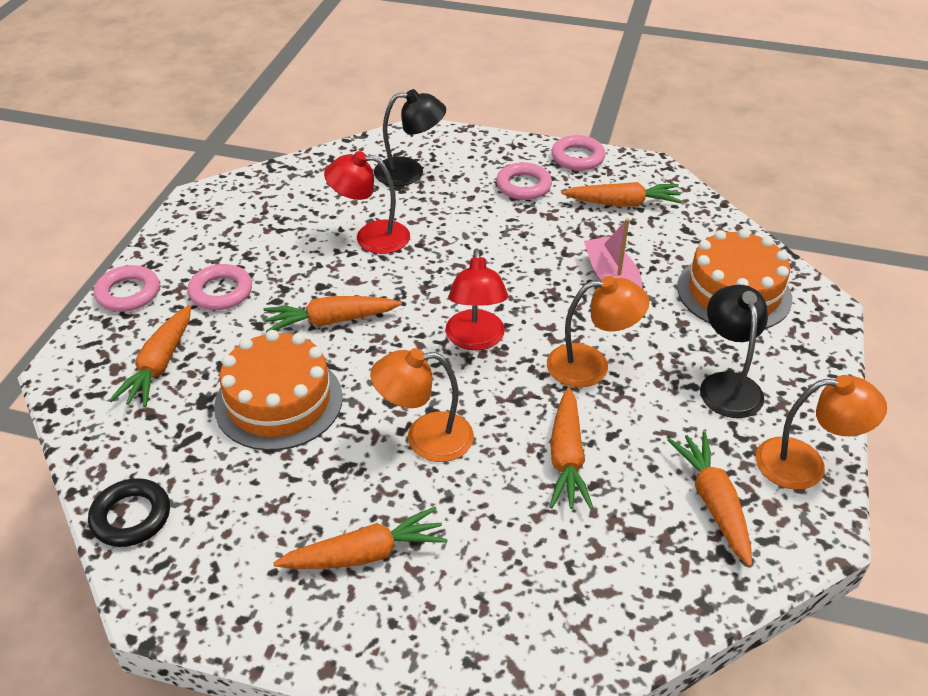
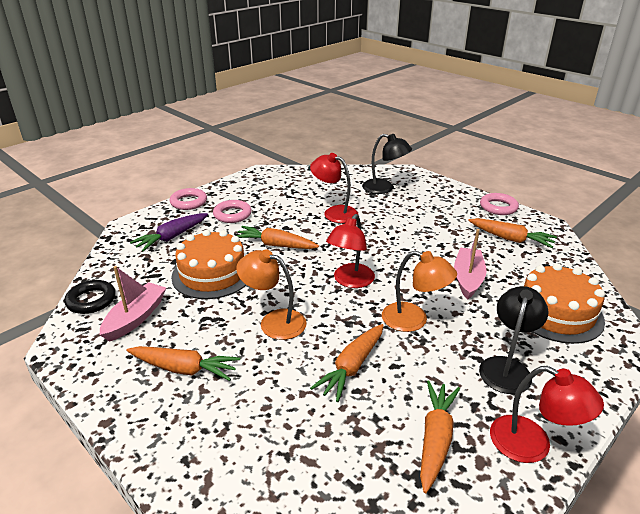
camera: 30 degrees right, 10 degrees down
orange carrot [109,305,191,408] -> purple carrot [130,213,208,252]
pink ring [496,162,552,200] -> none
orange lamp [756,375,887,490] -> red lamp [490,366,604,463]
none -> pink boat [100,266,166,342]

